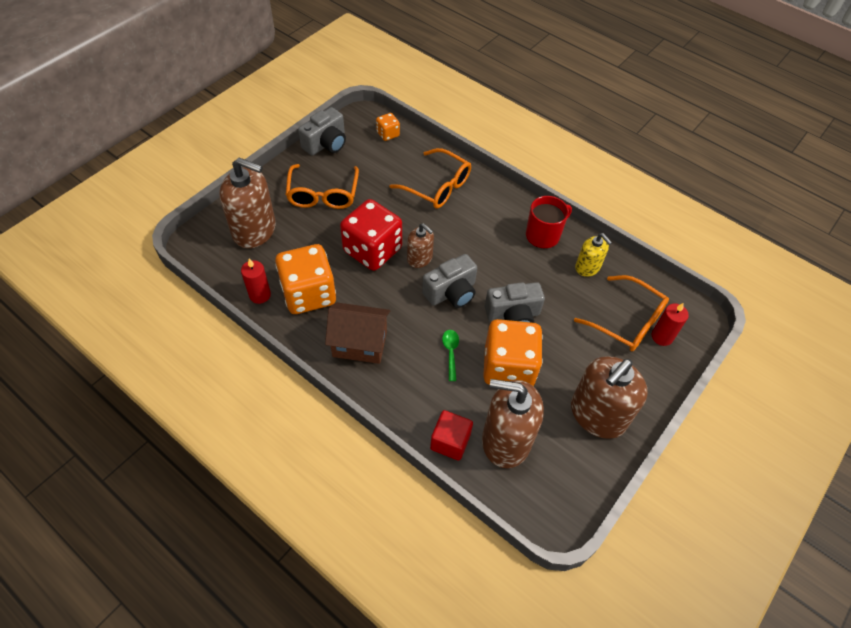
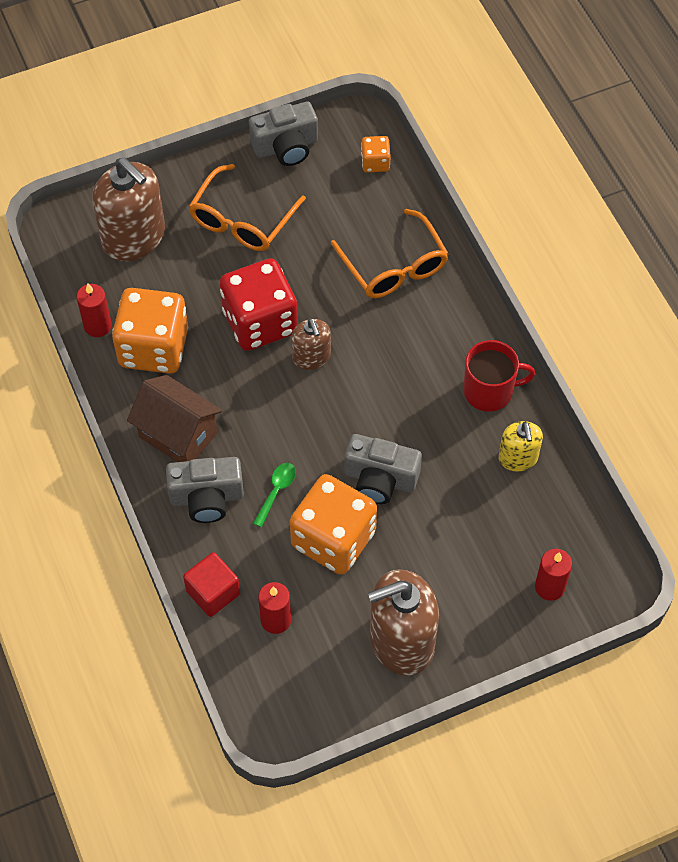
camera: 30 degrees right, 5 degrees up
grey camera [422,254,477,308] -> grey camera moved to [166,457,244,523]
brown soap dispenser [482,379,544,468] -> red candle [258,582,291,634]
orange glasses [574,275,669,351] -> none

